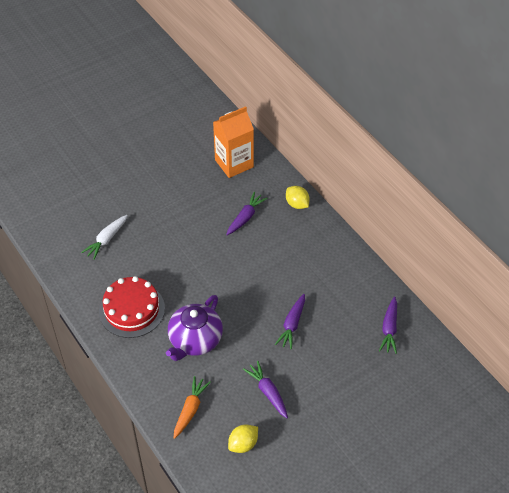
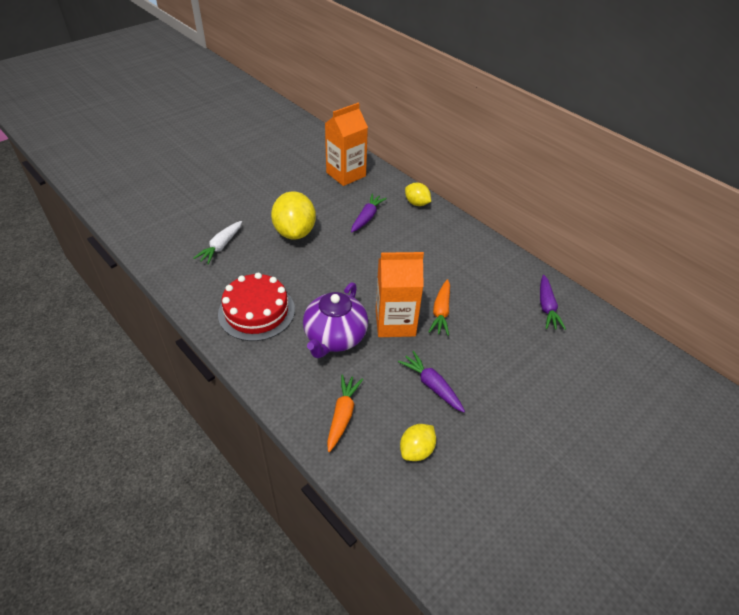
camera: 10 degrees left, 5 degrees down
purple carrot [275,294,305,349] -> orange carrot [429,279,450,336]
none -> yellow lemon [271,191,316,240]
none -> orange carton [376,252,424,337]

